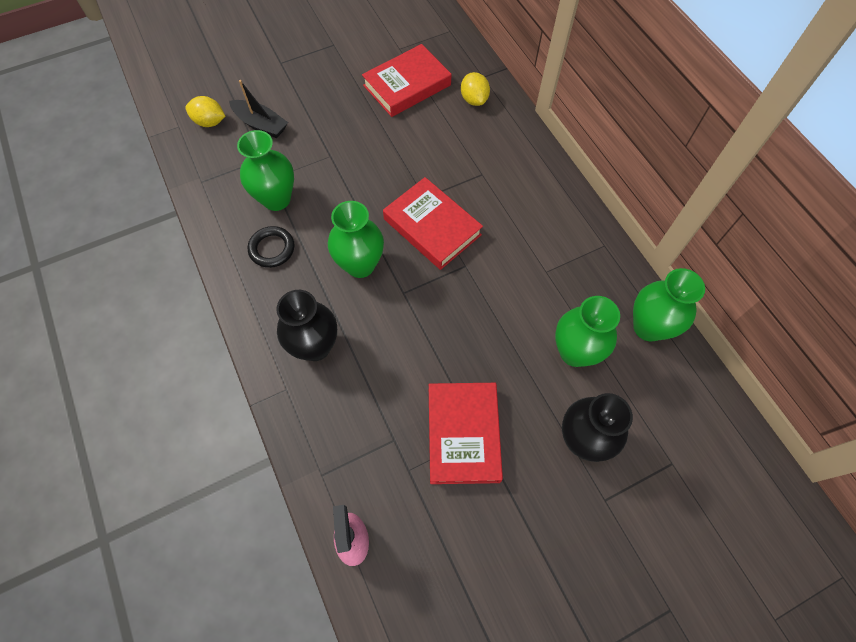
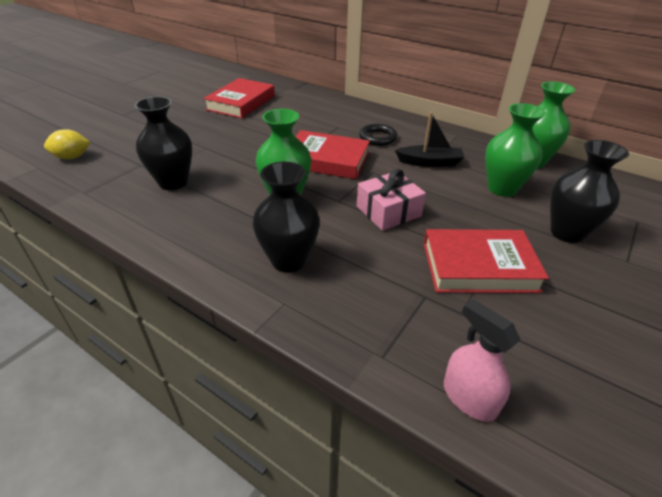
camera: 30 degrees left, 25 degrees down
black boat [229,80,288,138] -> black boat moved to [395,112,465,167]
green vase [237,130,294,211] -> black vase [135,96,192,190]
black ring [248,226,294,268] -> black ring moved to [359,124,398,146]
red book [429,383,503,484] -> red book turned 60 degrees counterclockwise [424,229,549,293]
yellow lemon [461,72,490,106] -> none
none -> pink gift [357,169,426,231]

